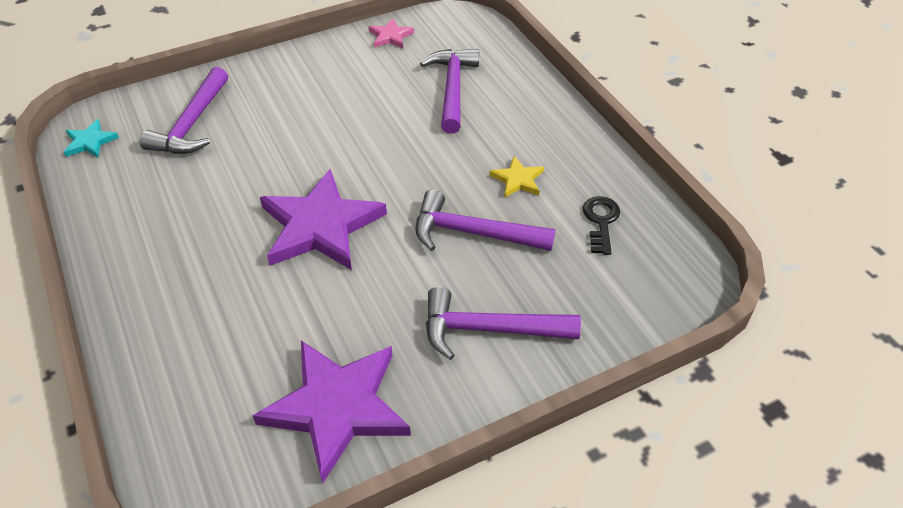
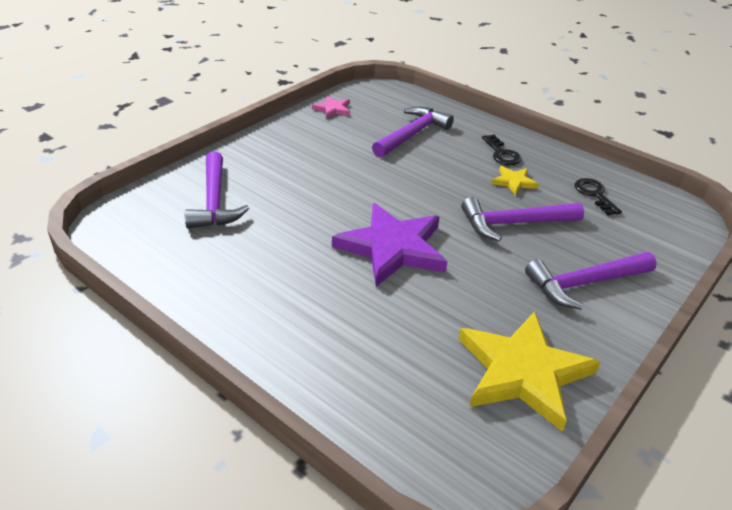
camera: 25 degrees left, 10 degrees down
turquoise star [64,119,119,158] -> none
purple star [252,340,411,484] -> yellow star [458,311,601,432]
purple hammer [420,49,479,134] -> purple hammer turned 60 degrees clockwise [372,107,454,157]
none -> black key [482,135,522,166]

